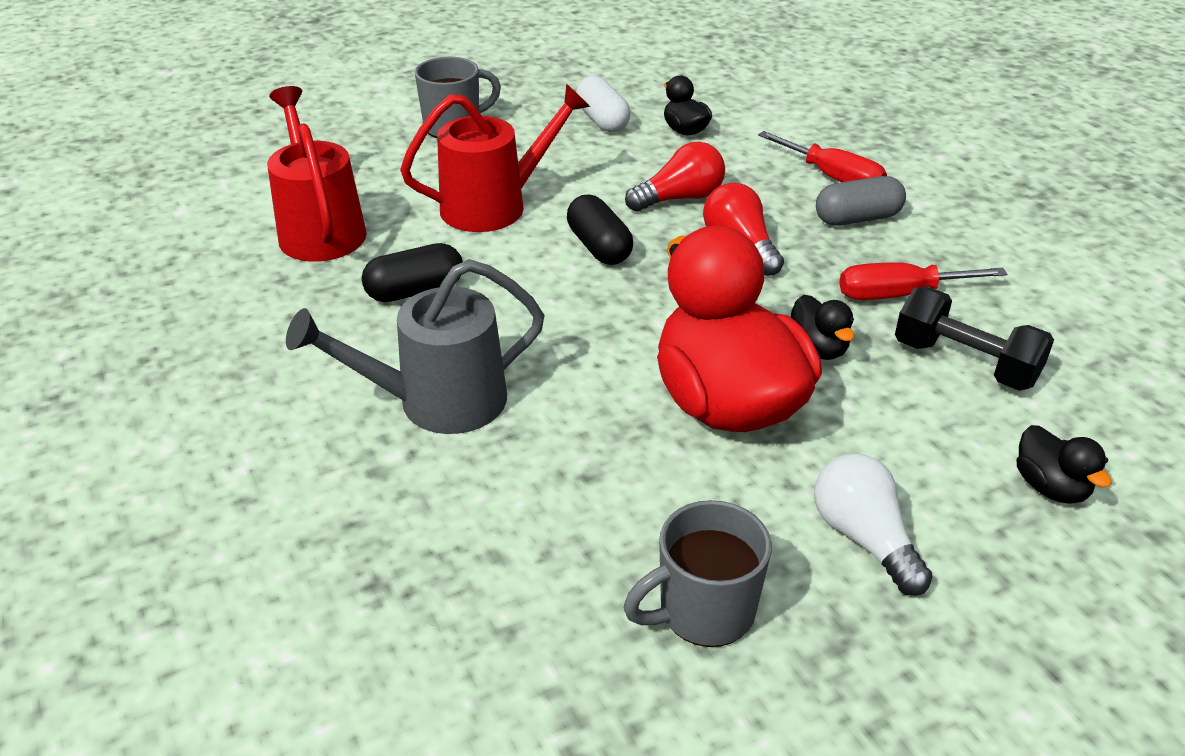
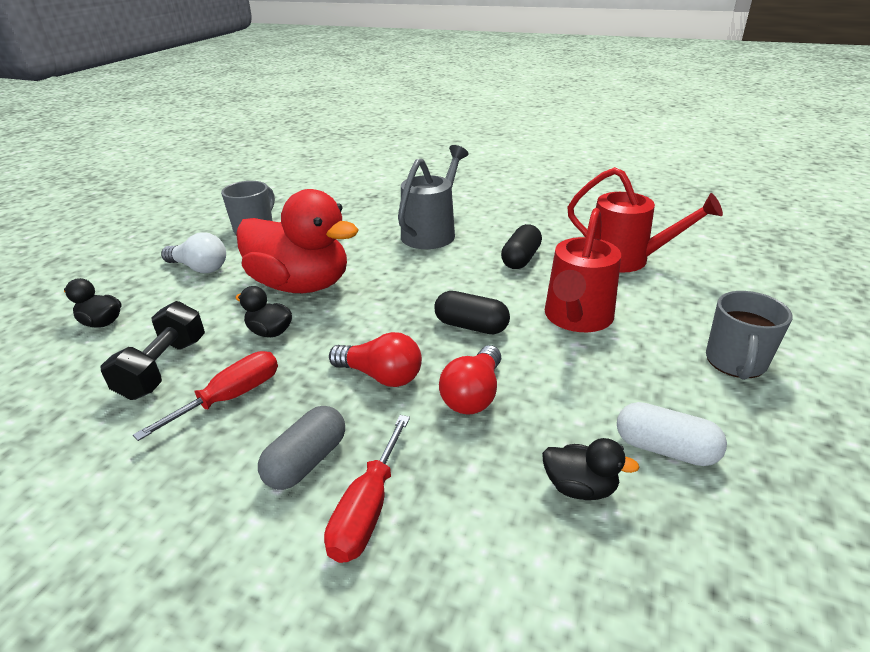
camera: 140 degrees right, 5 degrees down
red screwdriver [758,131,887,182] -> red screwdriver turned 75 degrees counterclockwise [324,415,410,563]
black dumbbell [895,287,1054,391] -> black dumbbell turned 75 degrees counterclockwise [100,301,205,400]

